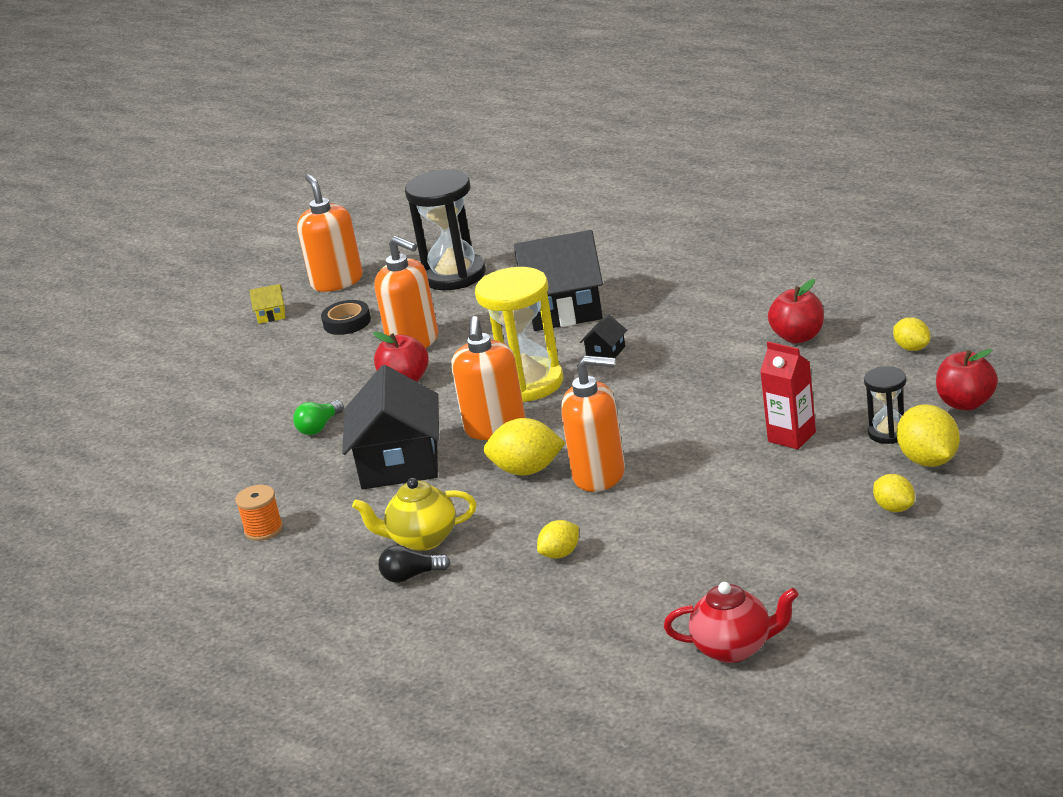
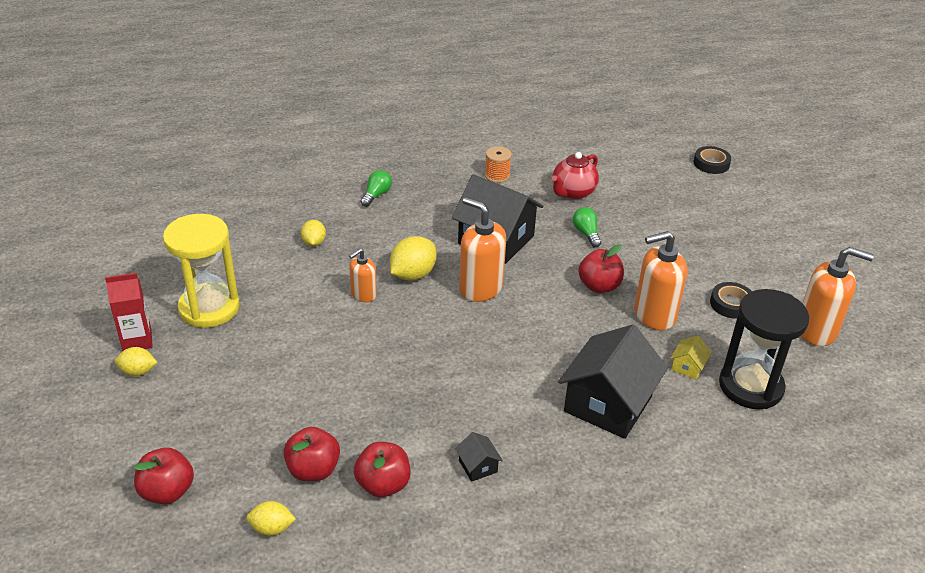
camera: 120 degrees right, 10 degrees up
yellow house [249,284,285,324] -> yellow house moved to [670,336,712,380]
yellow teapot [352,478,476,551] -> none
black light bulb [378,545,451,583] -> green light bulb [360,170,392,207]
yellow hourglass [475,267,563,402] -> yellow hourglass moved to [163,214,240,328]
orange soap dispenser [561,355,625,492] -> orange soap dispenser [349,248,377,302], size x0.57
black house [580,314,627,358] -> black house moved to [455,432,503,482]
red teapot [664,582,799,663] -> red teapot moved to [552,152,599,200]
red carton [760,342,816,449] -> red carton moved to [105,273,153,351]
black hourglass [864,366,906,444] -> none
yellow lemon [897,404,960,467] -> none
none -> red apple [283,427,340,481]
none -> black tape [694,146,731,174]

